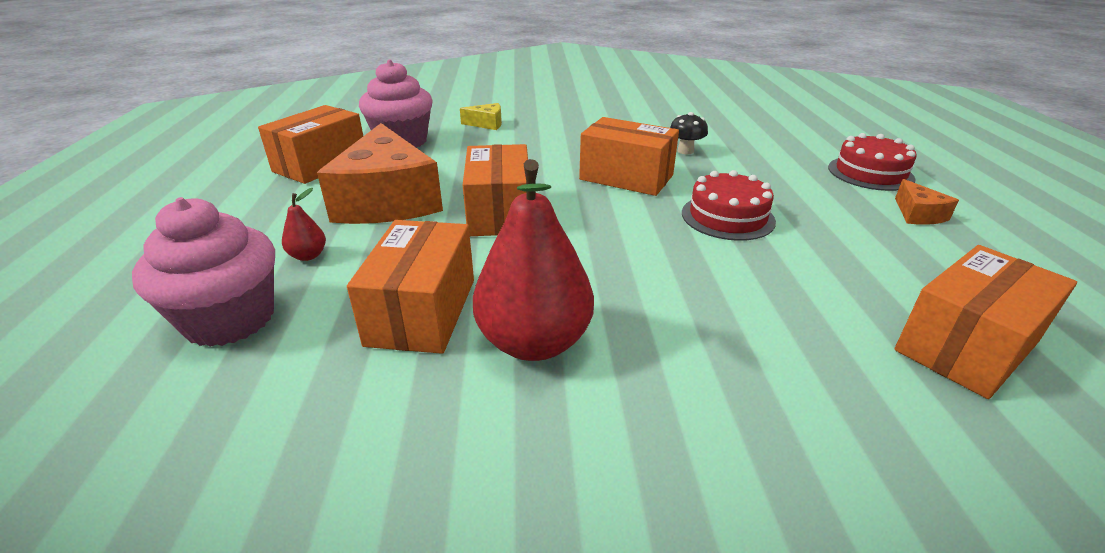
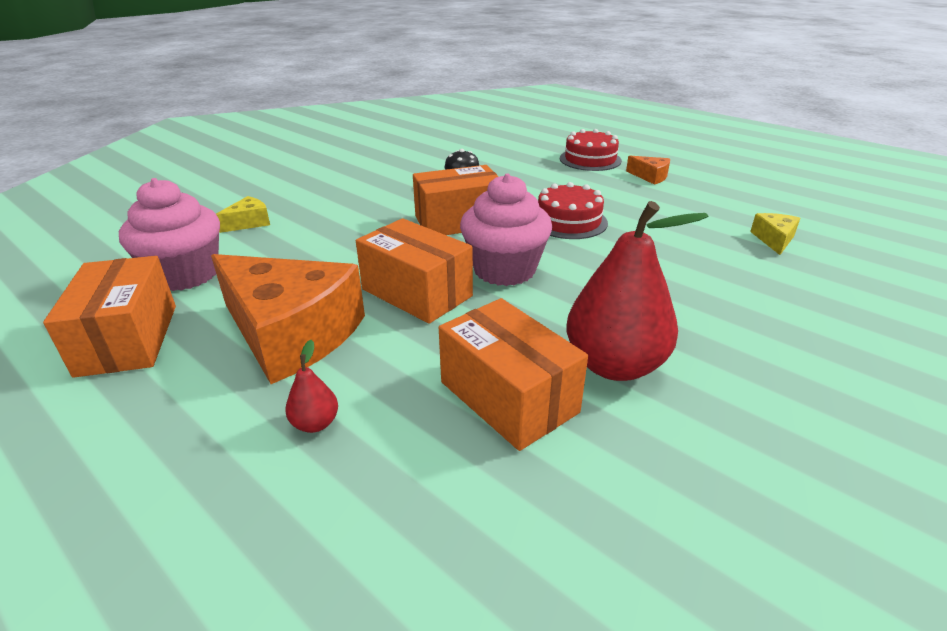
camera: 45 degrees left, 0 degrees up
pink cupcake [132,197,275,347] -> pink cupcake moved to [460,174,552,286]
orange box [894,245,1077,399] -> yellow cheese [750,213,800,255]

